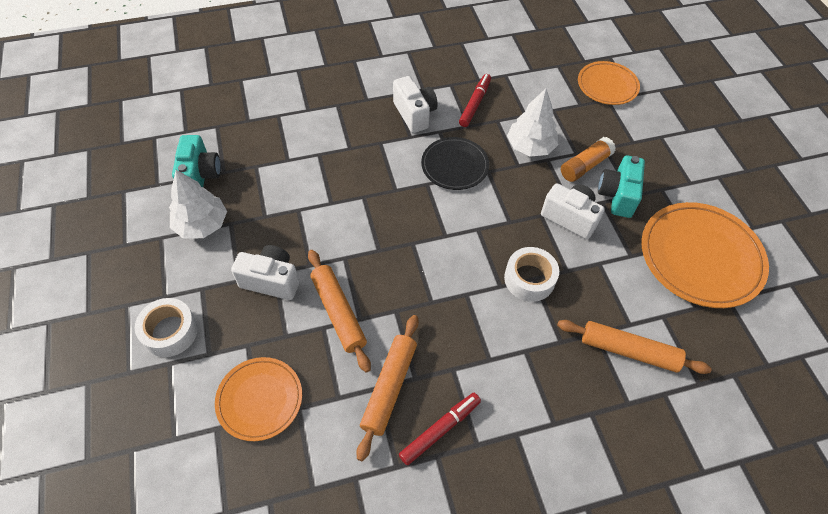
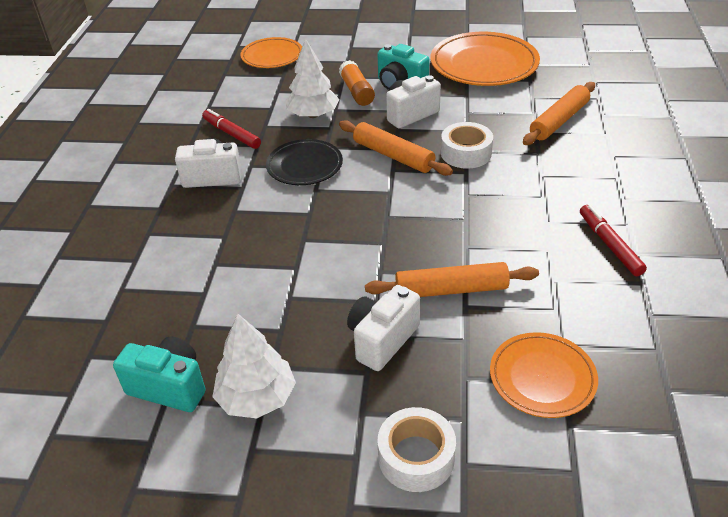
camera: 65 degrees left, 15 degrees down
orange rolling pin [356,315,419,461] -> orange rolling pin moved to [339,120,453,176]

